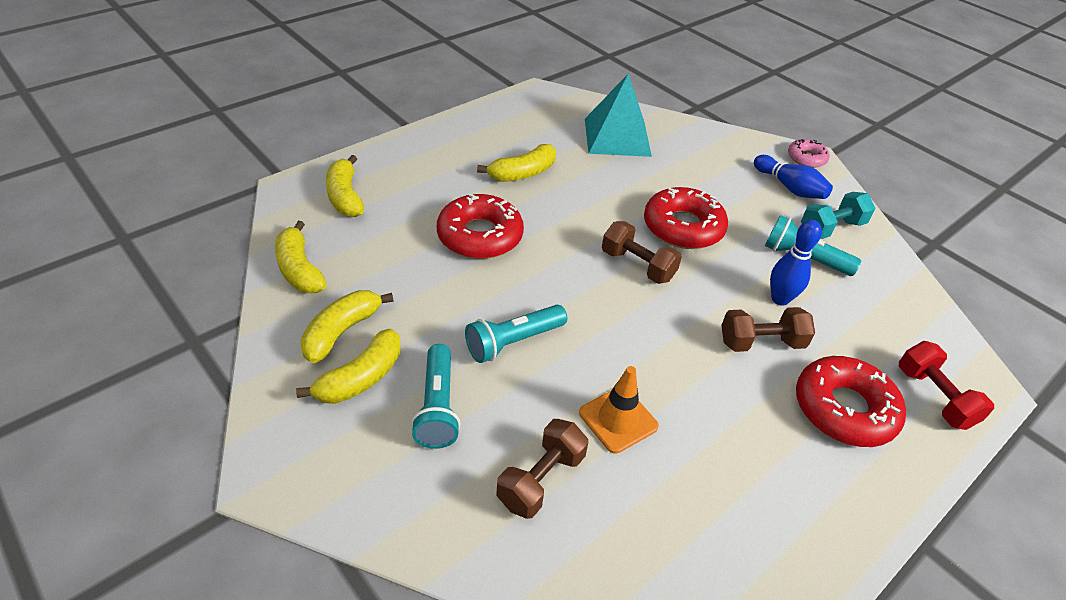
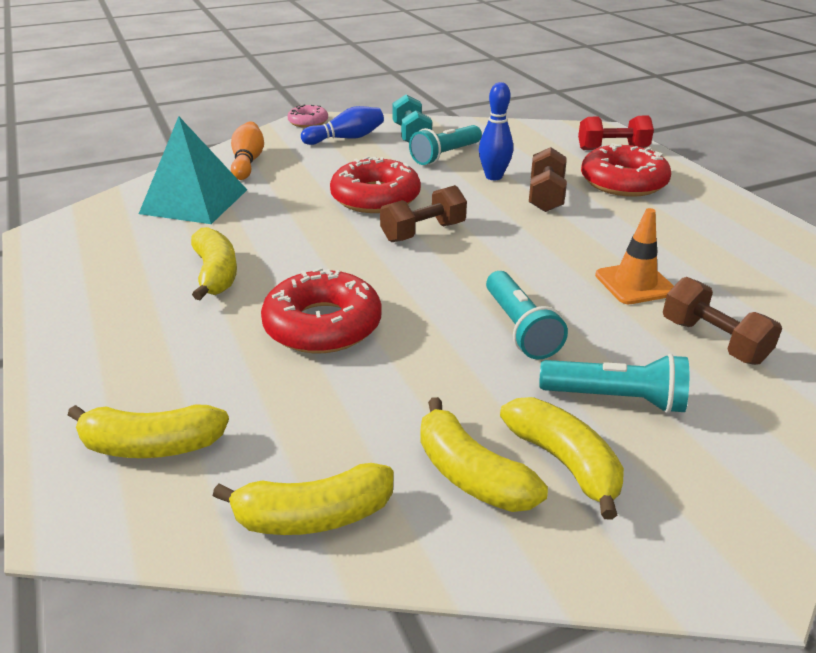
camera: 70 degrees left, 10 degrees down
none -> orange bowling pin [231,122,264,180]

